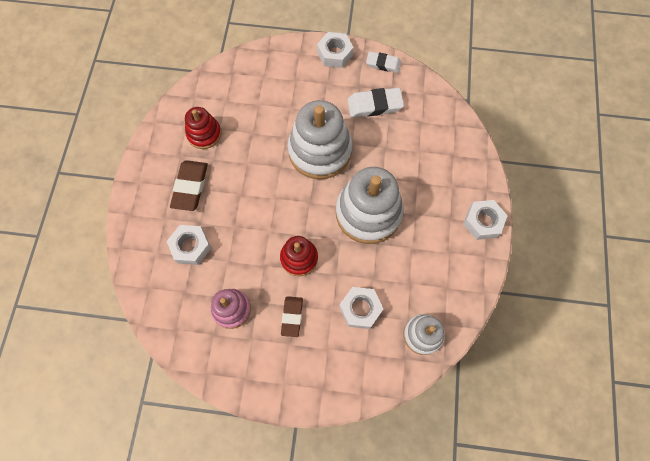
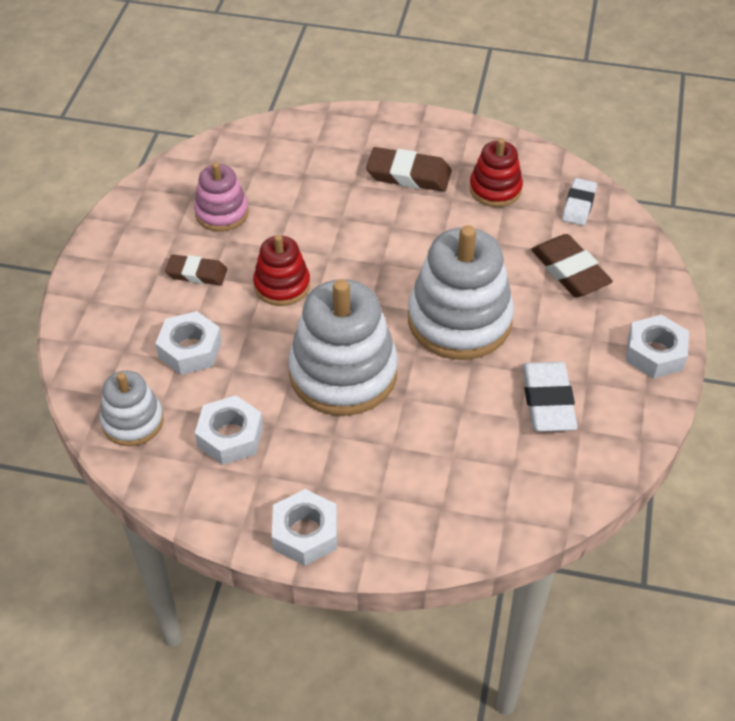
camera: 95 degrees right, 20 degrees down
white nut [167,225,211,265] -> white nut moved to [195,395,263,465]
white eraser [366,51,401,73] -> white eraser moved to [562,178,597,226]
none -> brown eraser [531,234,613,297]

